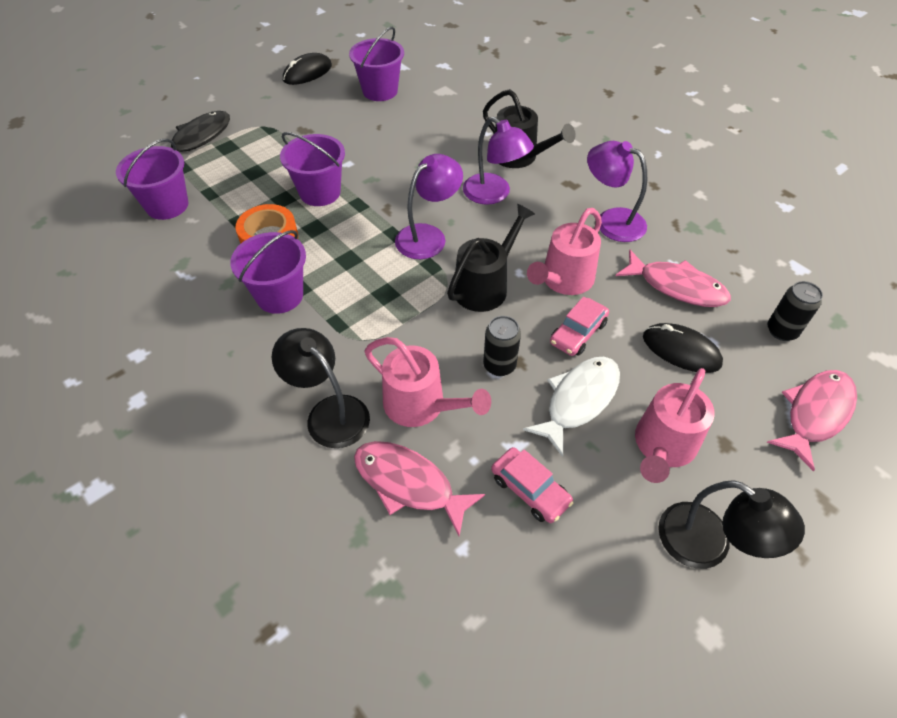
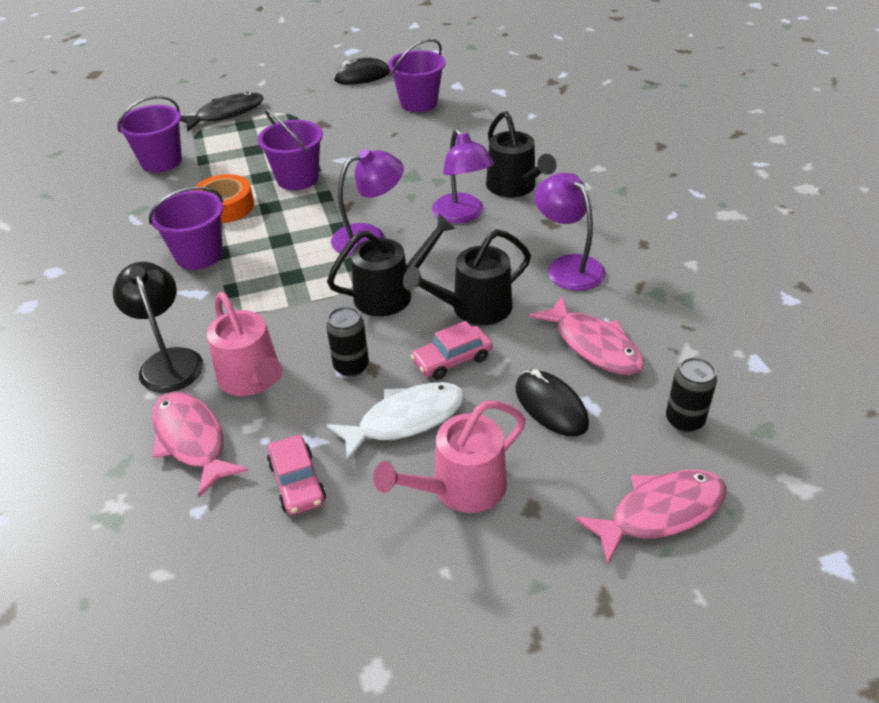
camera: 25 degrees right, 10 degrees down
pink watering can [527,208,602,295] -> black watering can [403,229,531,325]
black lamp [658,480,805,569] -> none

